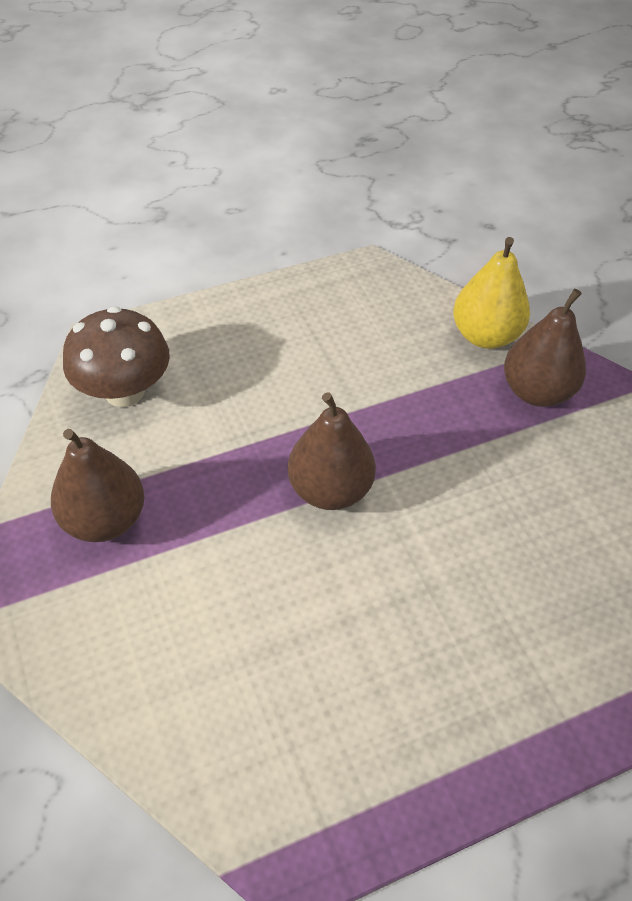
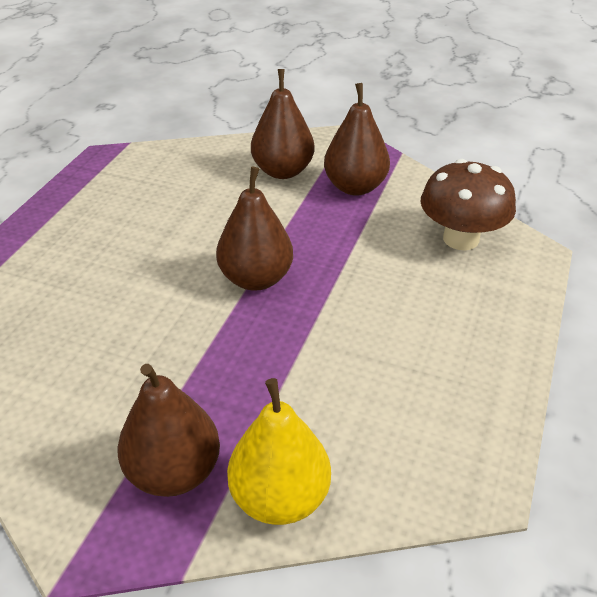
camera: 135 degrees right, 10 degrees down
none -> brown pear [251,69,315,179]

